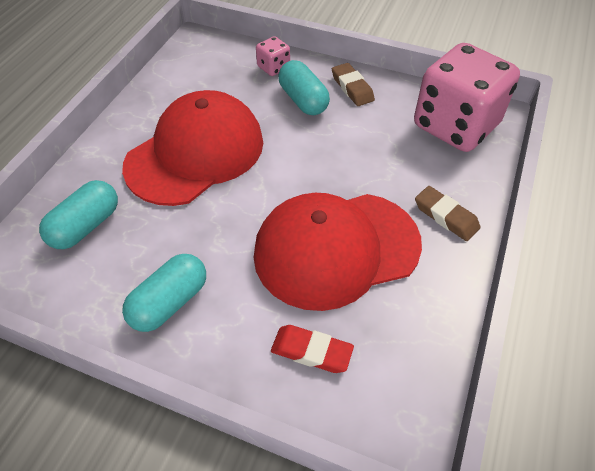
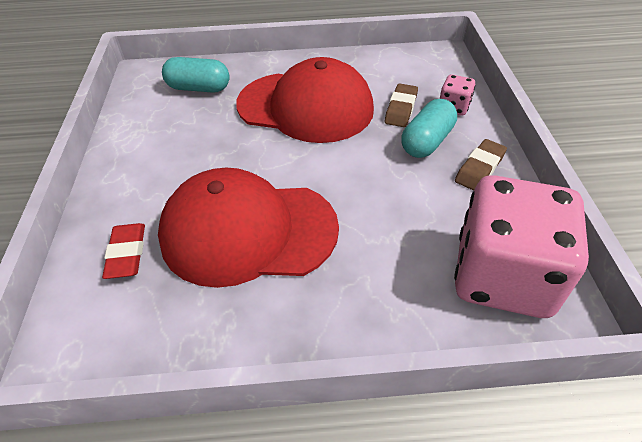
camera: 65 degrees right, 5 degrees down
turquoise capsule [122,254,206,332] -> none
red cap [254,193,422,311] -> red cap turned 45 degrees counterclockwise [158,168,339,288]
brown eraser [415,186,481,241] -> brown eraser moved to [385,83,418,127]

